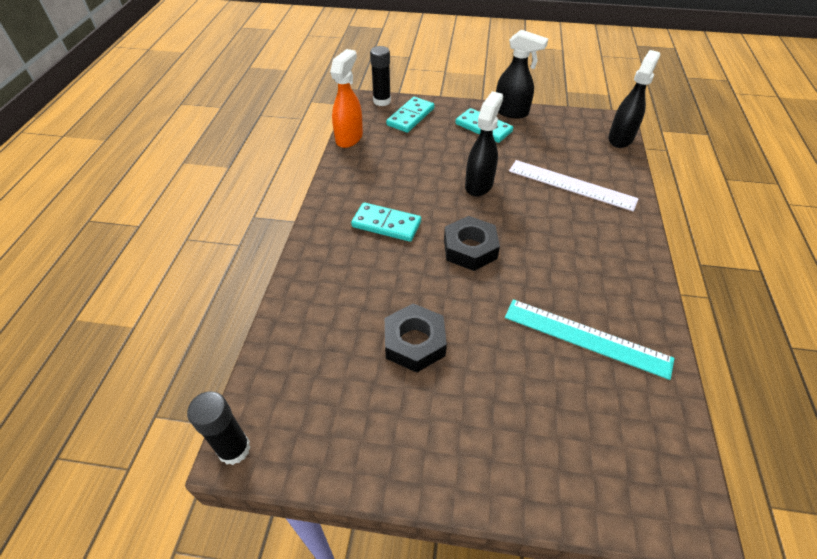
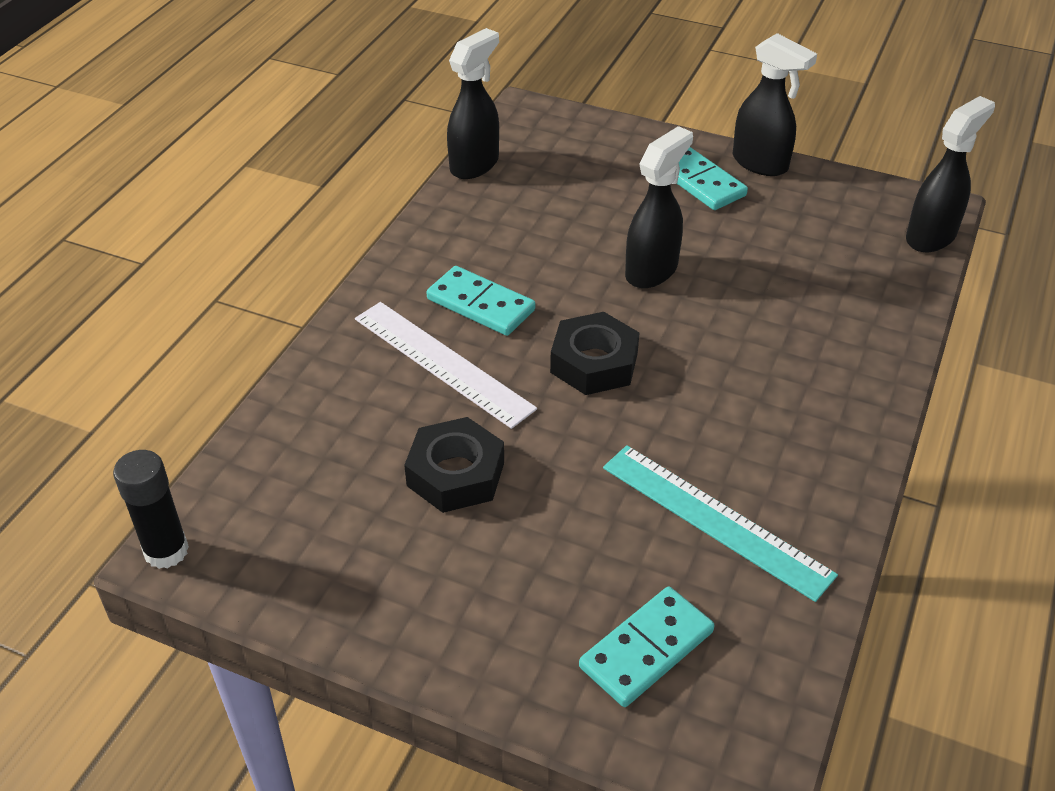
camera: 15 degrees right, 5 degrees down
orange spray bottle [330,49,363,148] -> black spray bottle [447,28,499,179]
black glue stick [370,46,391,106] -> none
turquoise domino [386,97,434,133] -> turquoise domino moved to [579,587,715,707]
white ruler [509,160,639,211] -> white ruler moved to [355,302,537,429]

